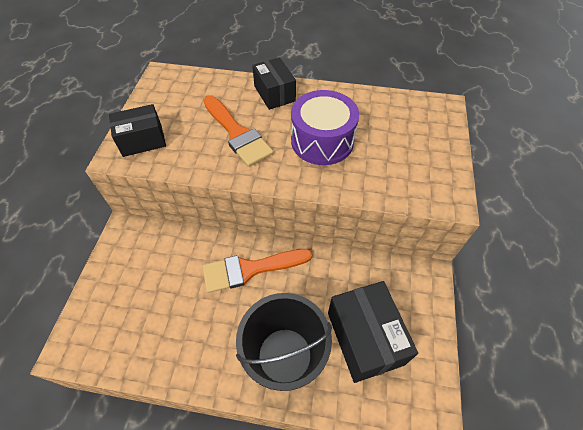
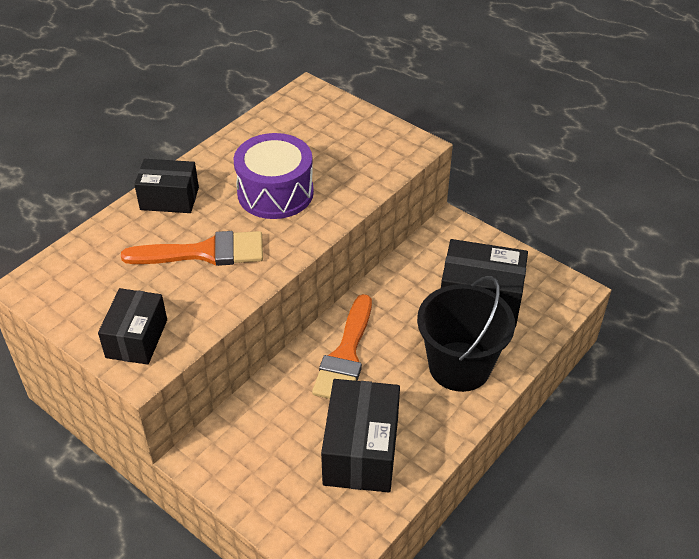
camera: 60 degrees left, 10 degrees down
none -> black box [321,379,400,492]

